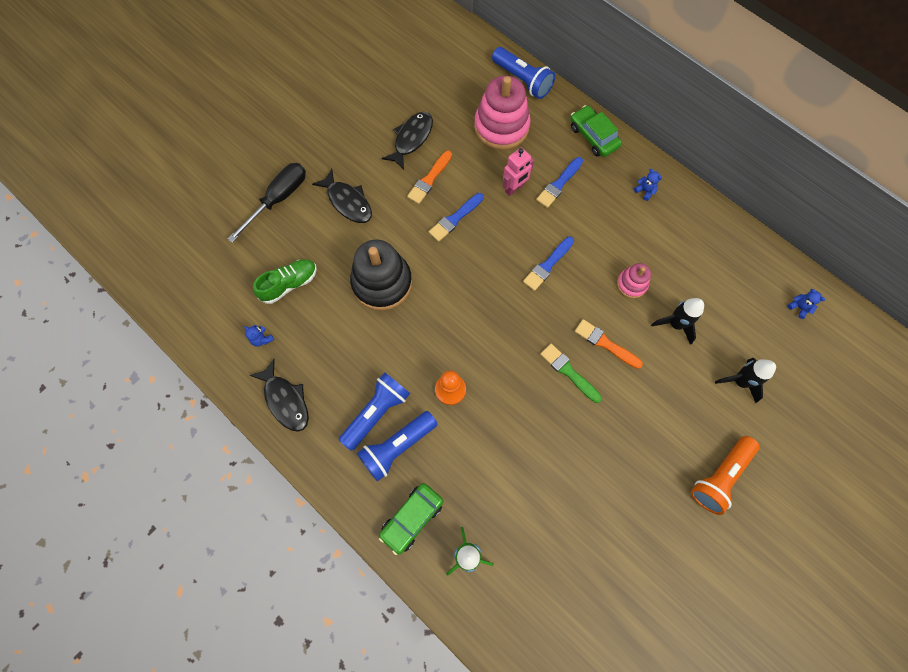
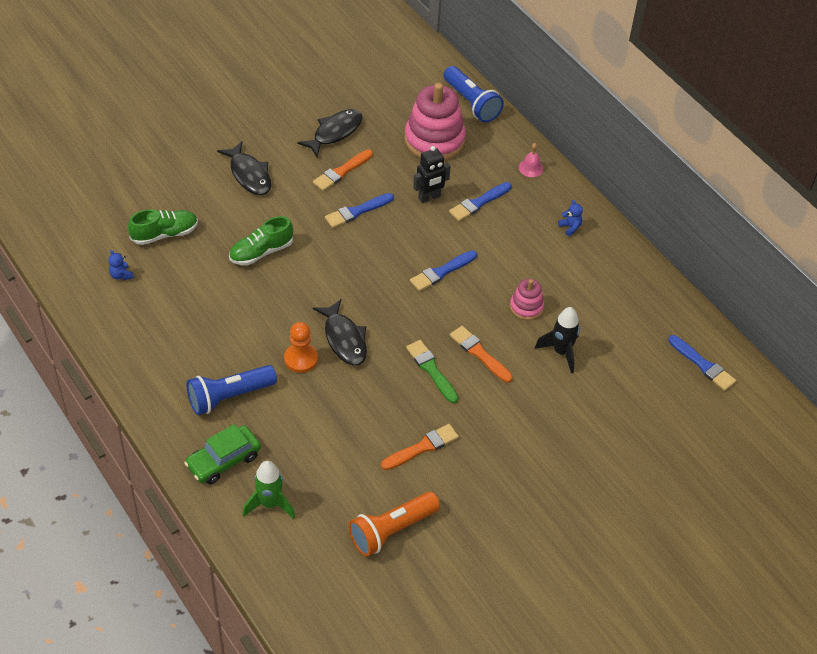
camera: 10 degrees right, 20 degrees down
black screwdriver [228,163,306,243] -> none
black fish [249,359,309,432] -> black fish moved to [313,299,367,366]
blue flashlight [339,372,410,451] -> none
black stacking toy [350,239,412,310] -> green shoe [229,216,293,265]
pink robot [503,148,534,196] -> black robot [413,146,451,203]
green car [570,105,622,157] -> pink bell [519,143,544,177]
orange flashlight [691,436,759,515] -> orange flashlight moved to [349,492,440,557]
black rocket [715,358,776,403] -> none
blue teddy bear [787,289,825,319] -> blue brush [668,335,736,391]
none -> orange brush [381,424,459,470]

